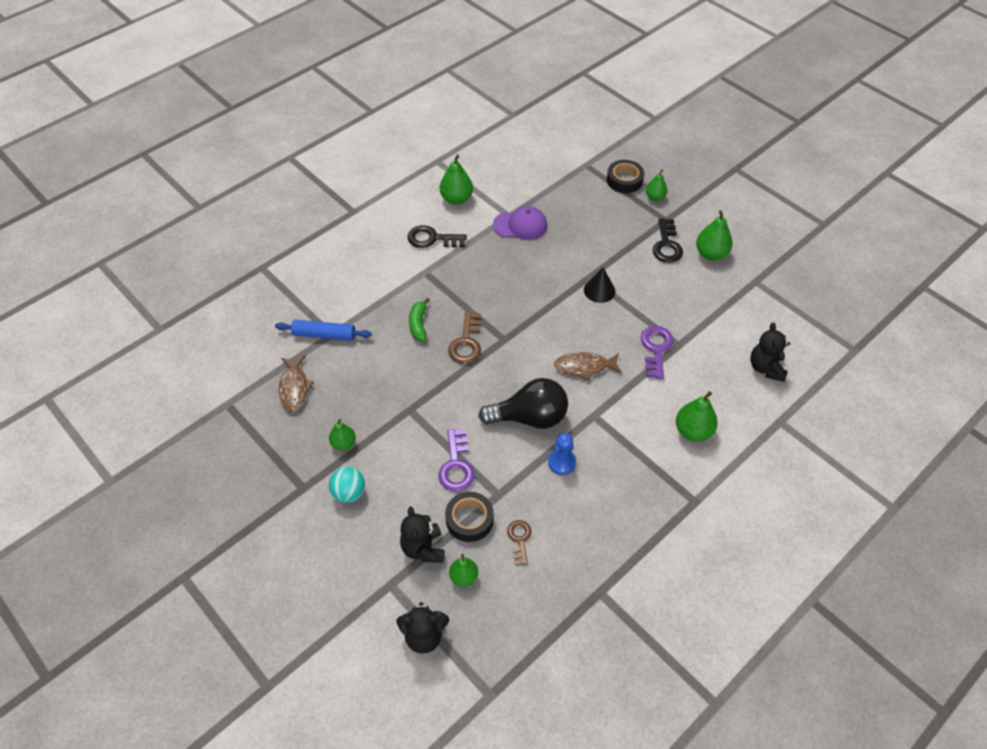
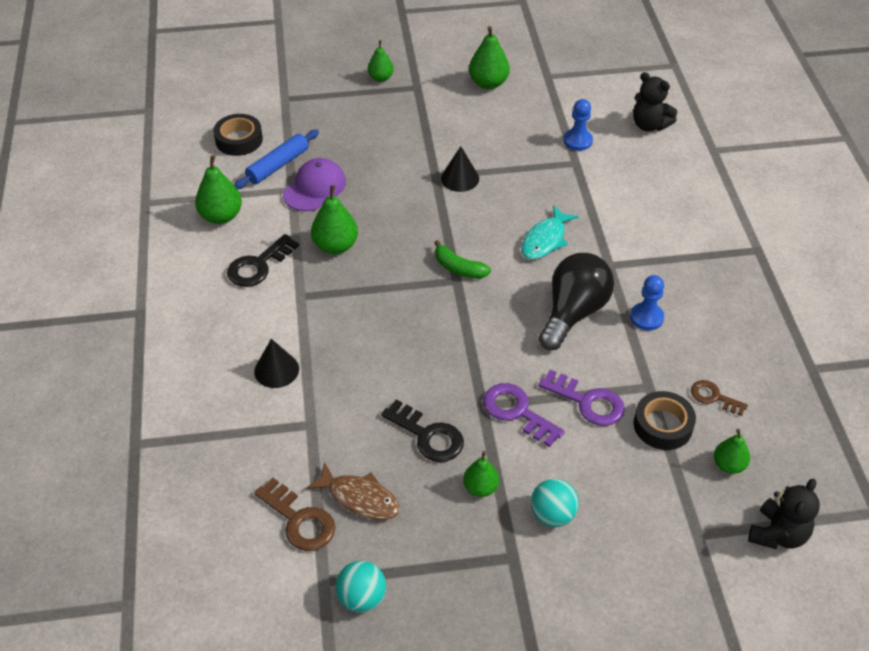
camera: 55 degrees left, 5 degrees down
blue rolling pin [275,320,372,341] -> blue rolling pin moved to [234,129,319,189]
black teddy bear [400,507,445,563] -> none
green banana [409,298,430,341] -> green banana moved to [434,240,491,279]
brown key [448,312,481,364] -> brown key moved to [254,478,335,551]
brown fish [554,352,622,381] -> turquoise fish [521,205,579,260]
black tape [607,160,644,193] -> black tape moved to [213,114,263,156]
purple key [641,326,674,379] -> purple key moved to [483,383,565,447]
black key [653,218,683,263] -> black key moved to [381,399,464,462]
green pear [676,391,718,442] -> green pear moved to [311,185,358,254]
none -> black cone [254,339,299,388]
none -> turquoise ball [336,561,386,613]
none -> blue pawn [564,99,593,151]

